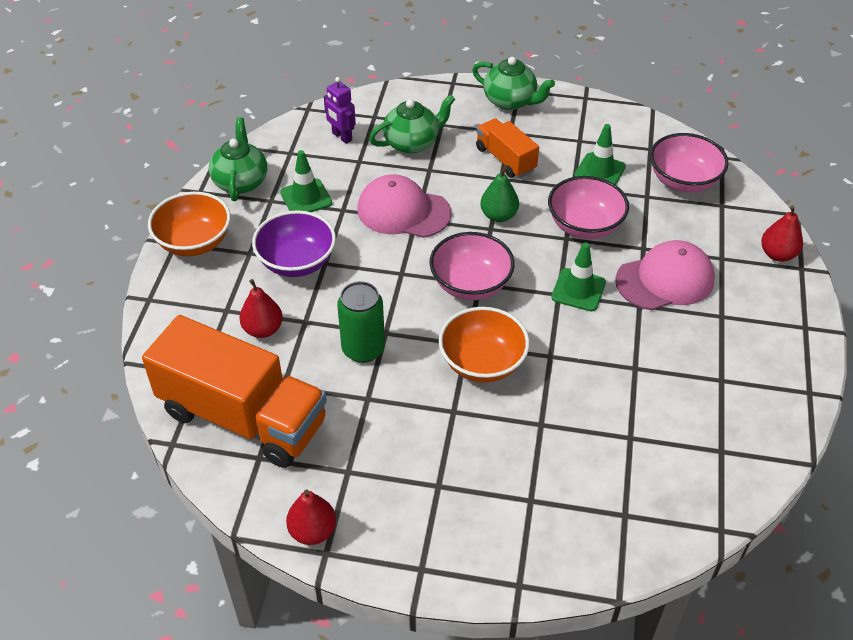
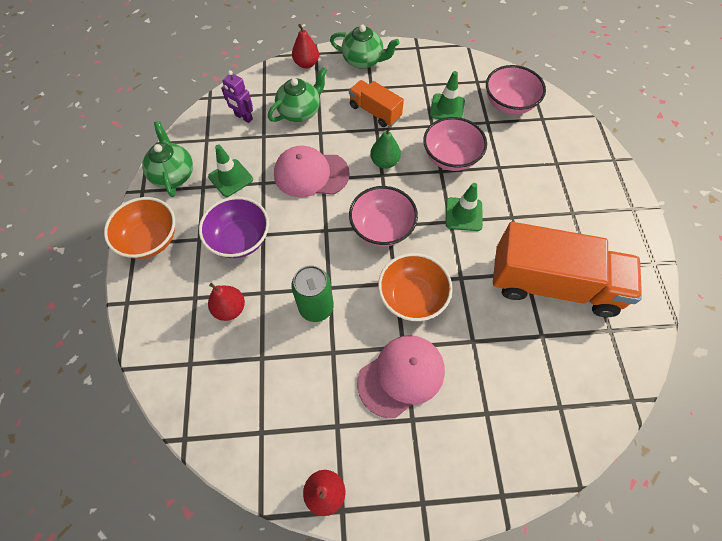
camera: 15 degrees left, 15 degrees up
orange truck [142,315,327,468] -> orange truck moved to [493,222,642,317]
pink cap [615,240,715,310] -> pink cap moved to [357,335,445,418]
red pear [761,205,803,262] -> red pear moved to [292,24,319,68]

